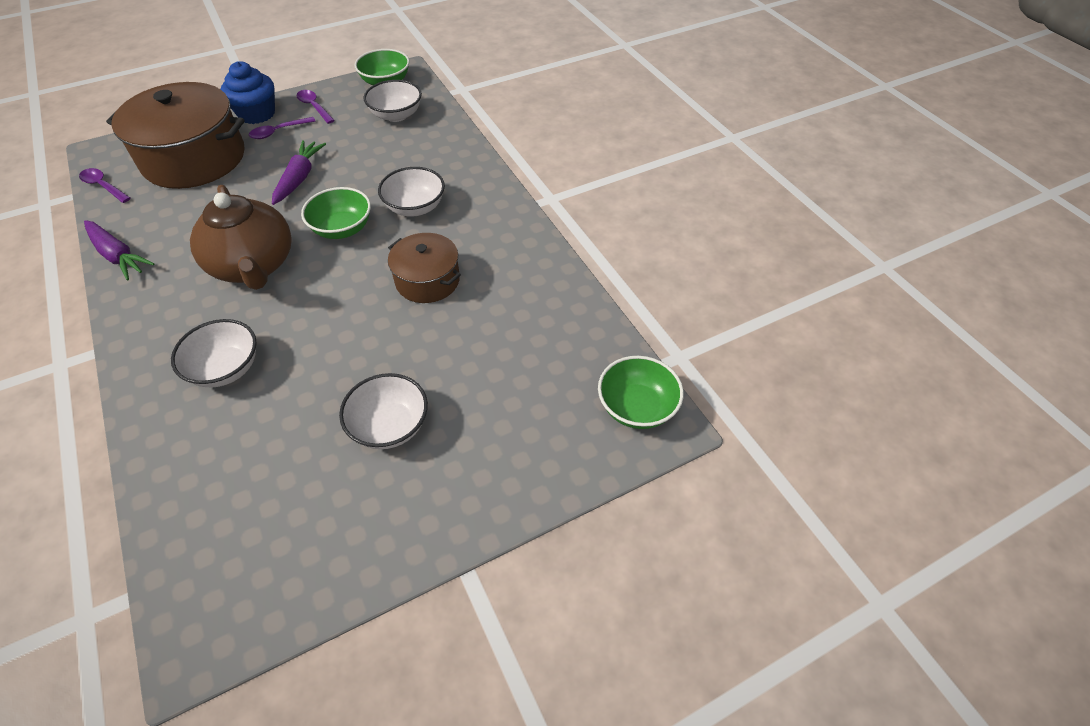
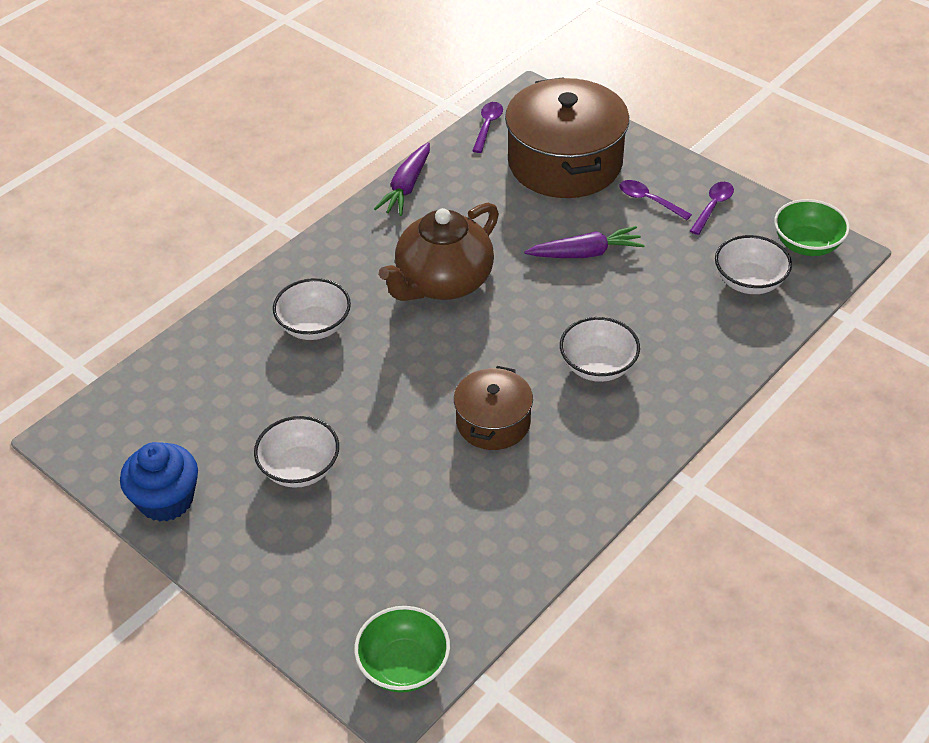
camera: 70 degrees right, 5 degrees down
blue cupcake [221,61,275,124] -> blue cupcake moved to [120,442,198,522]
green bowl [301,187,371,239] -> none

